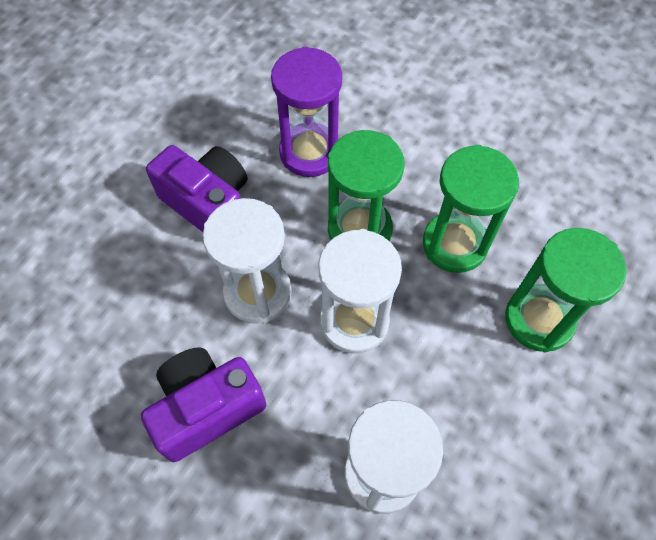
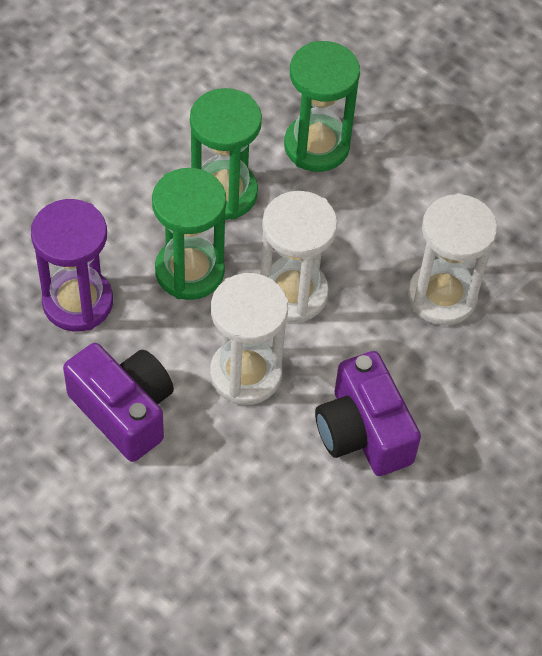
camera: 85 degrees left, 5 degrees down
purple camera [146,145,248,232] -> purple camera turned 90 degrees clockwise [63,343,174,462]

